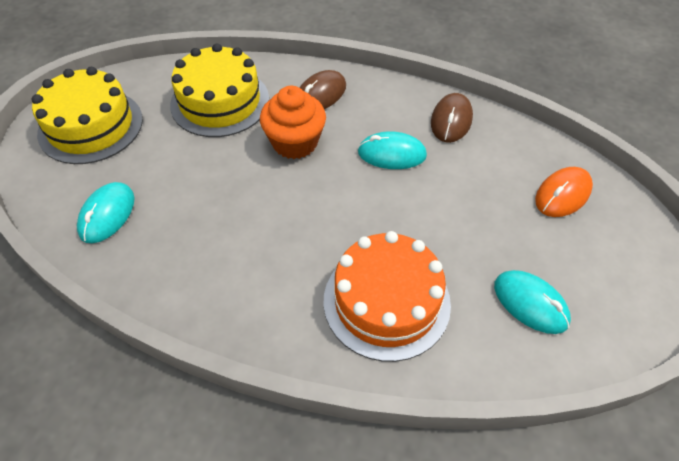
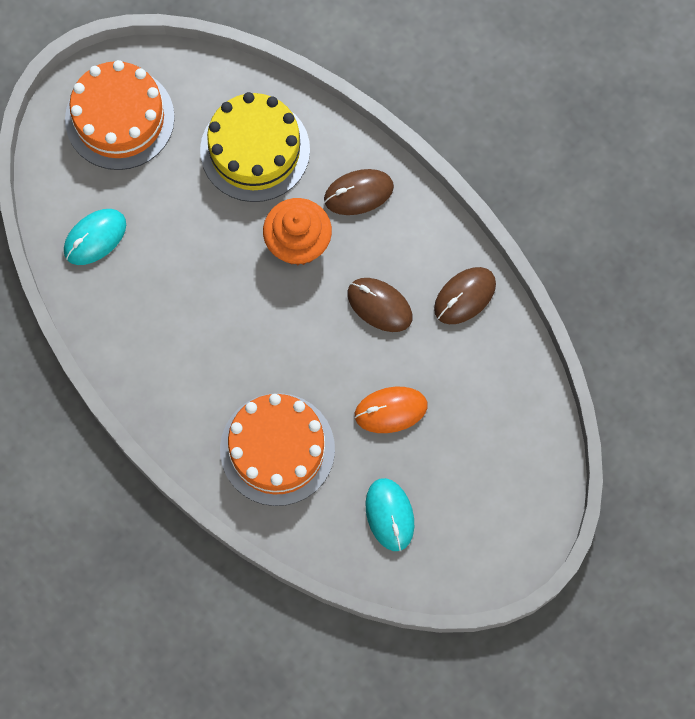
camera: 30 degrees right, 20 degrees up
yellow cake [32,67,143,164] -> orange cake [65,60,175,170]
turquoise mouse [358,131,427,169] -> brown mouse [347,278,412,332]
orange mouse [535,167,593,217] -> orange mouse moved to [354,387,428,433]

